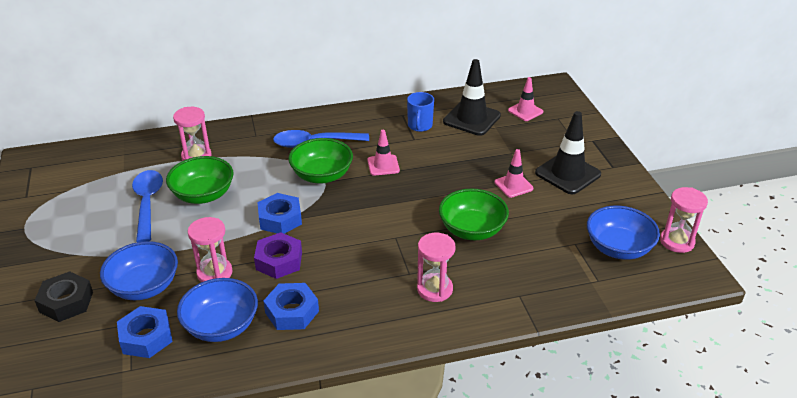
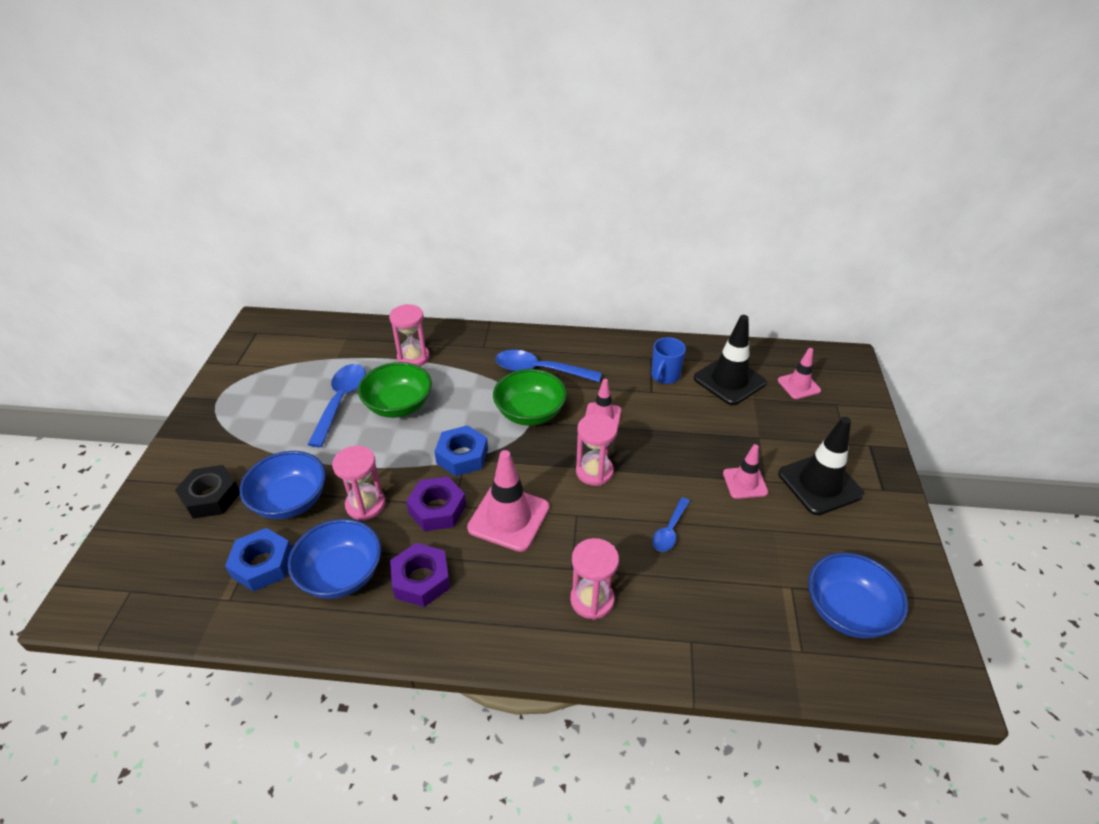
camera: 20 degrees right, 5 degrees up
blue nut [263,283,319,330] -> purple nut [390,543,450,607]
green bowl [439,189,509,240] -> blue spoon [652,497,690,552]
pink hourglass [660,187,708,253] -> pink hourglass moved to [576,414,617,486]
none -> pink traffic cone [467,450,549,552]

